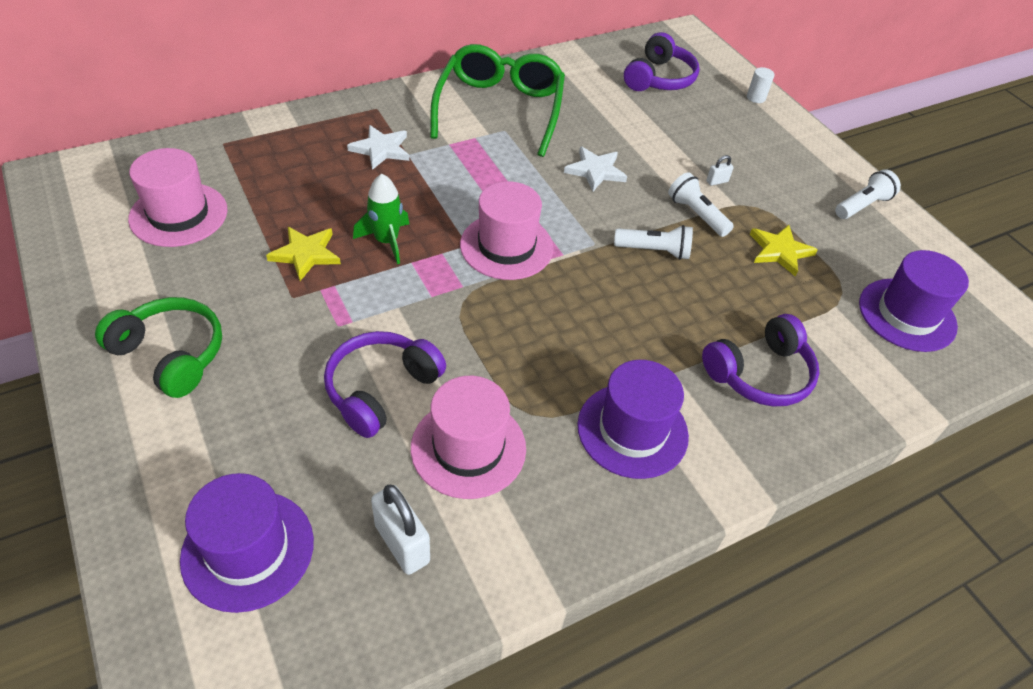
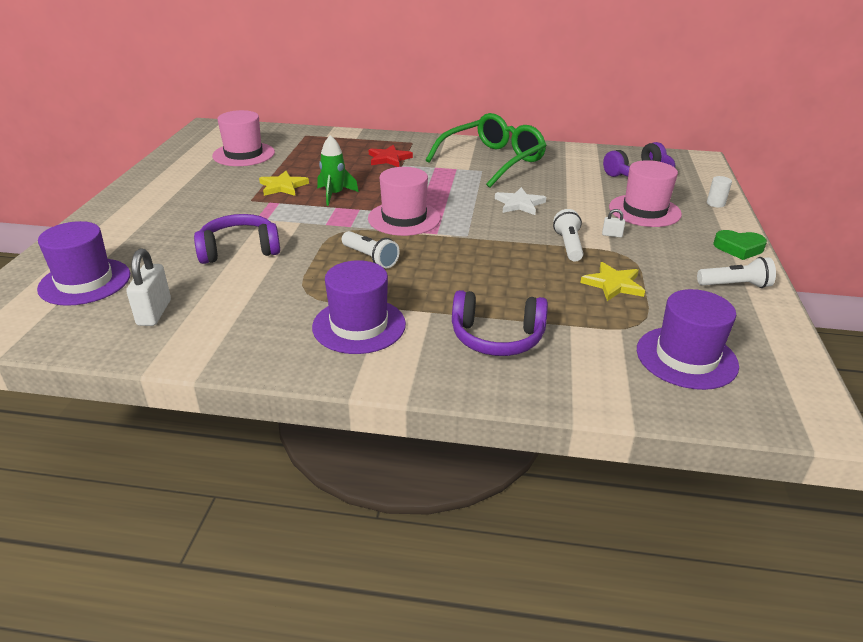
camera: 40 degrees right, 15 degrees down
green headphones [95,297,222,398] -> none
white star [347,125,409,170] -> red star [369,145,413,167]
pink hat [411,376,526,499] -> pink hat moved to [609,160,682,227]
white flashlight [614,225,693,260] -> white flashlight moved to [342,231,400,268]
none -> green heart [713,230,767,260]

